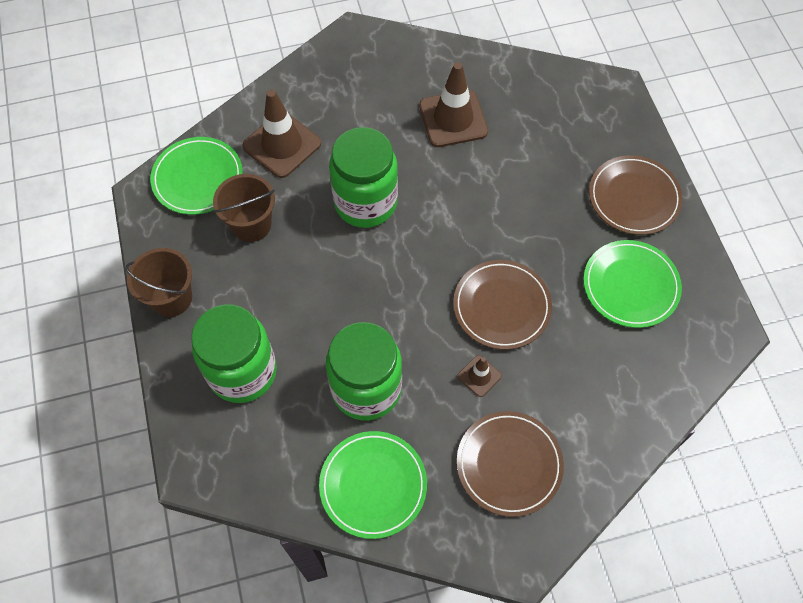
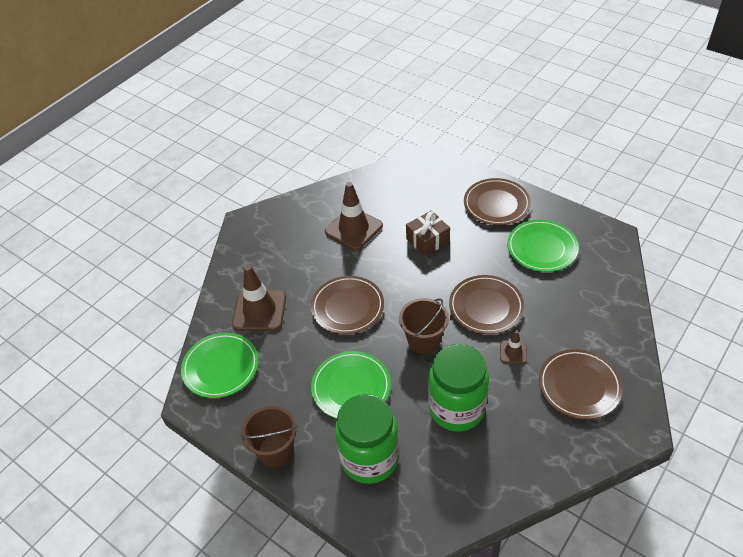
camera: 35 degrees left, 15 degrees down
brown bucket [213,174,275,242] -> brown bucket moved to [399,298,449,354]
green plate [319,431,427,539] -> green plate moved to [311,351,391,418]
green jar [329,127,398,228] -> brown plate [311,276,384,334]
none -> brown gift [406,210,450,257]

